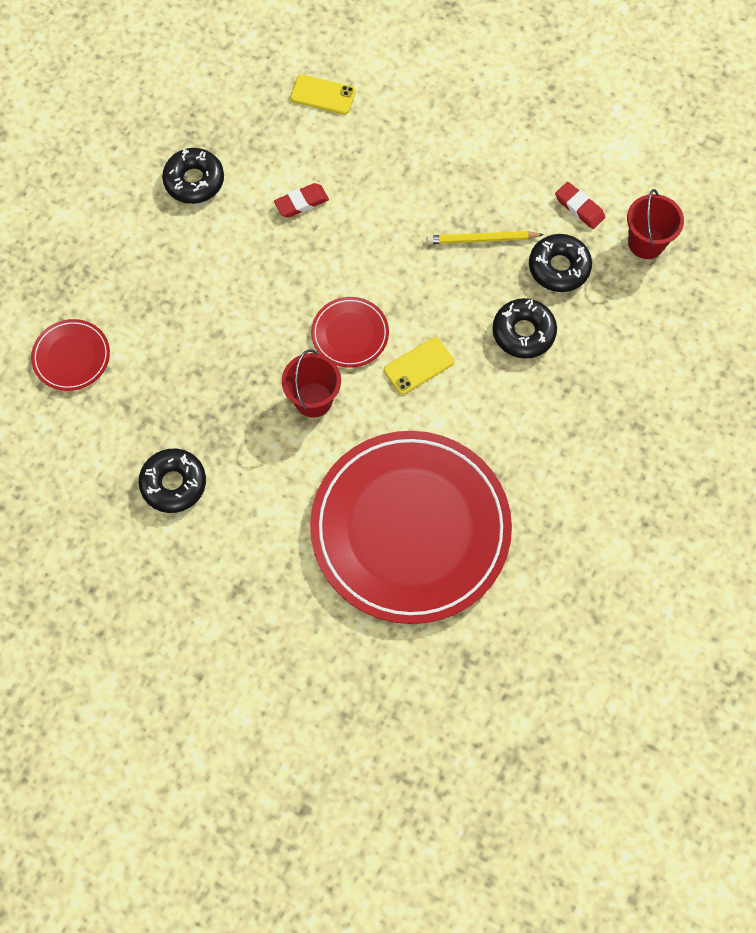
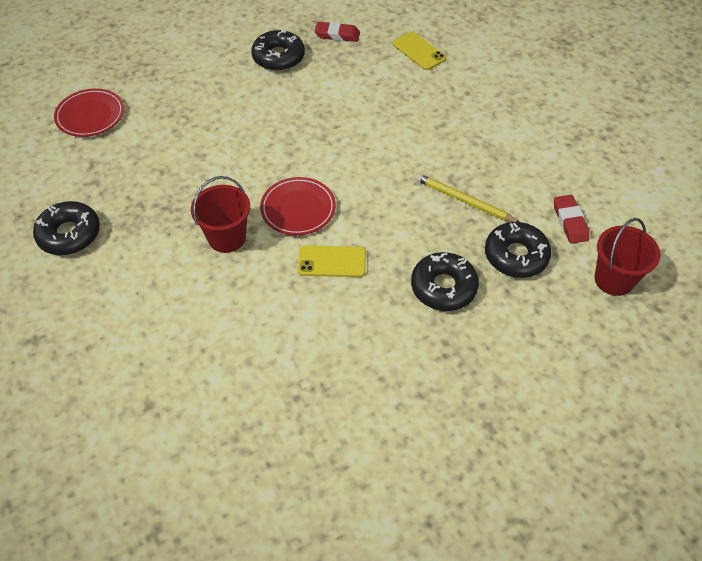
camera: 35 degrees right, 15 degrees down
red eraser [274,183,329,218] -> red eraser moved to [315,22,360,42]
red plate [310,431,512,624] -> none

